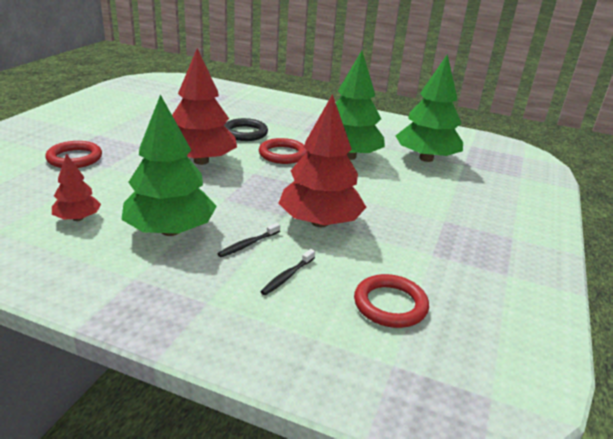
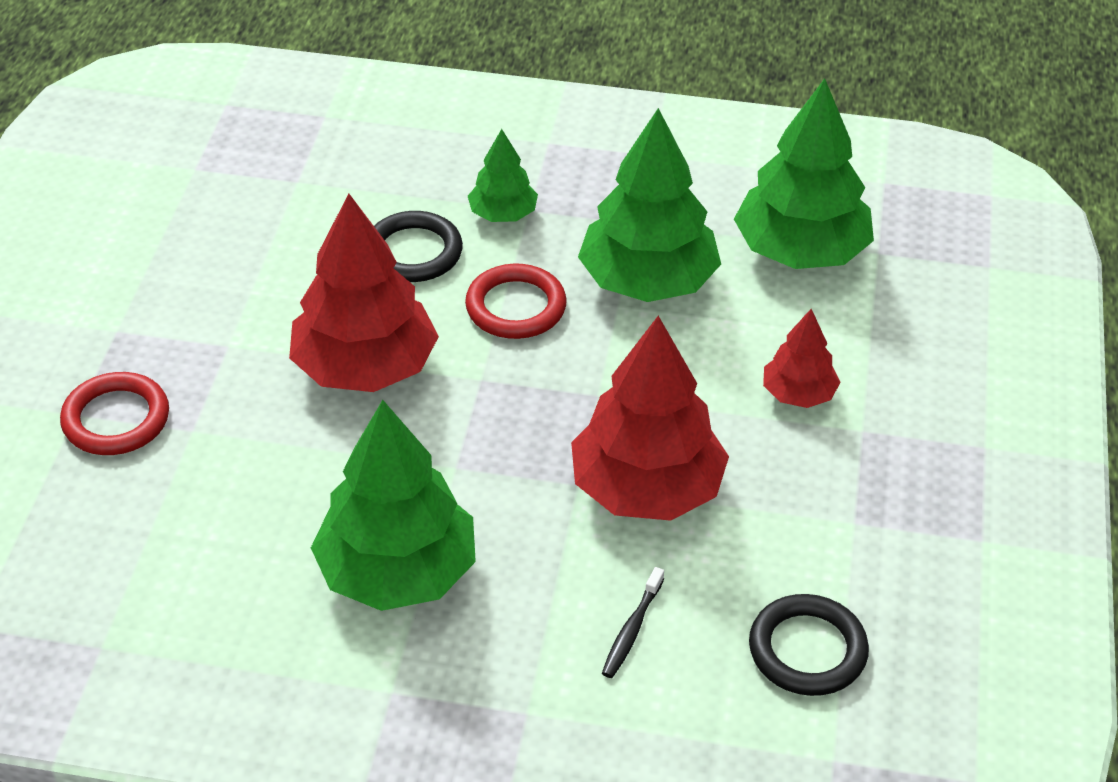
camera: 10 degrees left, 15 degrees up
red tree [52,153,101,221] -> red tree moved to [763,309,841,408]
black toothbrush [217,223,280,257] -> none
red ring [354,274,429,328] -> black ring [749,594,869,696]
none -> green tree [468,129,538,222]

